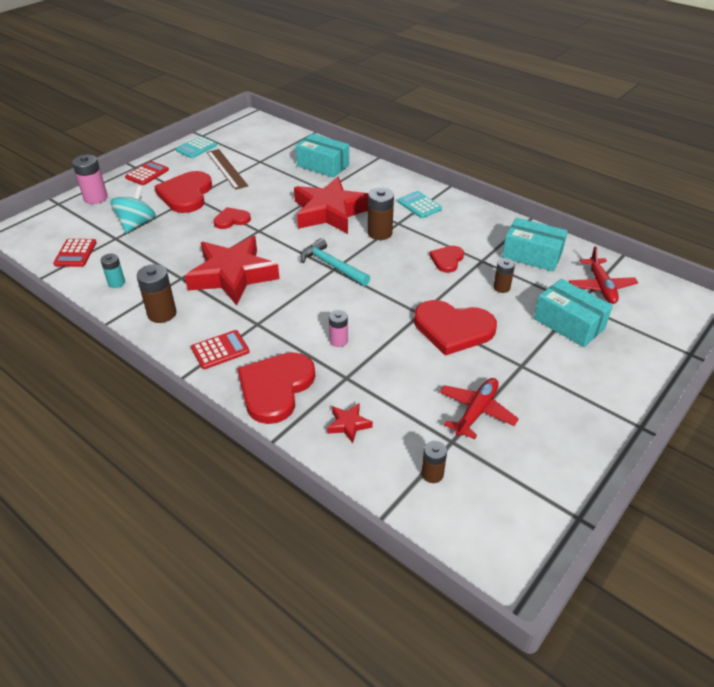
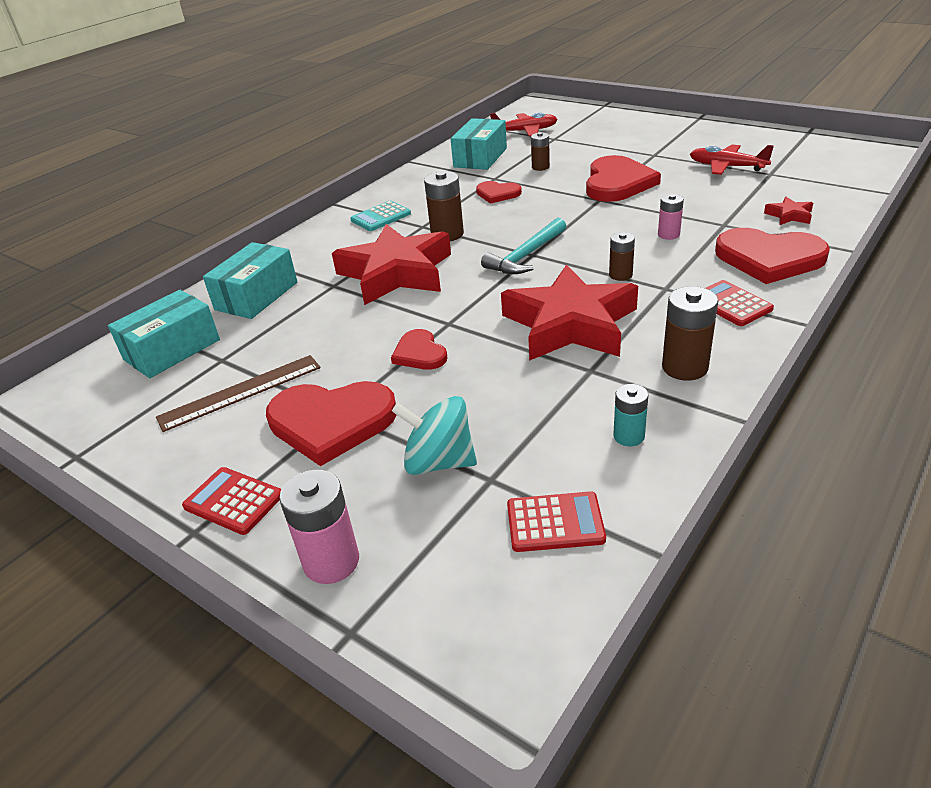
camera: 90 degrees left, 5 degrees down
turquoise calculator [176,136,217,158] -> none
brown battery [422,441,447,483] -> brown battery moved to [609,232,635,281]
turquoise box [534,279,613,347] -> turquoise box moved to [108,290,220,378]

